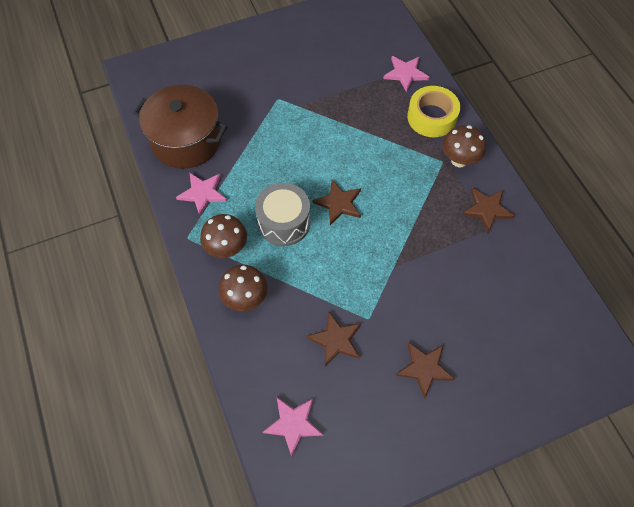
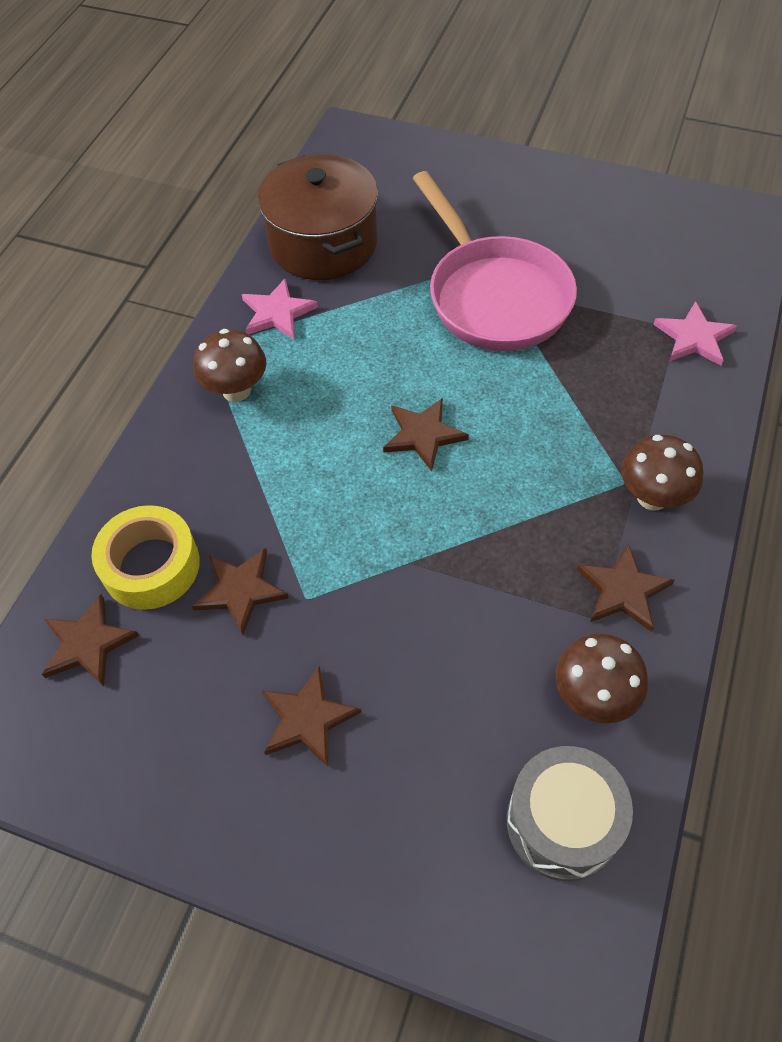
camera: 45 degrees right, 5 degrees down
brown mushroom [219,264,267,311] -> brown mushroom moved to [555,634,648,723]
grey drum [255,183,310,246] -> grey drum moved to [507,746,633,881]
pink star [263,397,323,457] -> brown star [42,594,139,686]
yellow tape [407,86,460,137] -> yellow tape moved to [91,505,200,610]
none -> pink pan [413,171,577,351]

